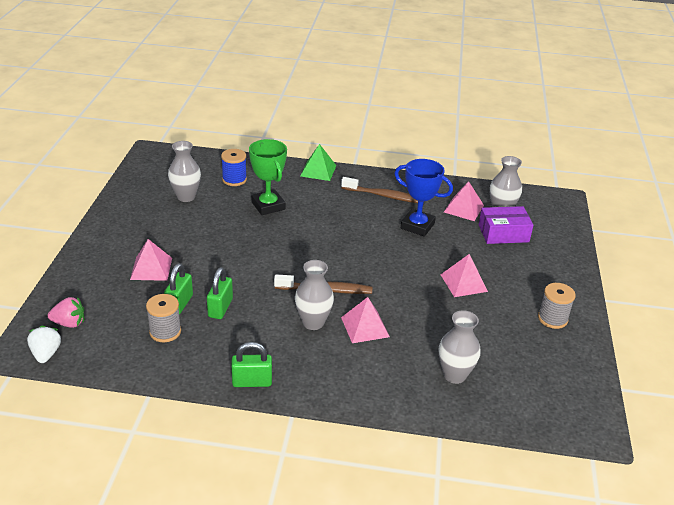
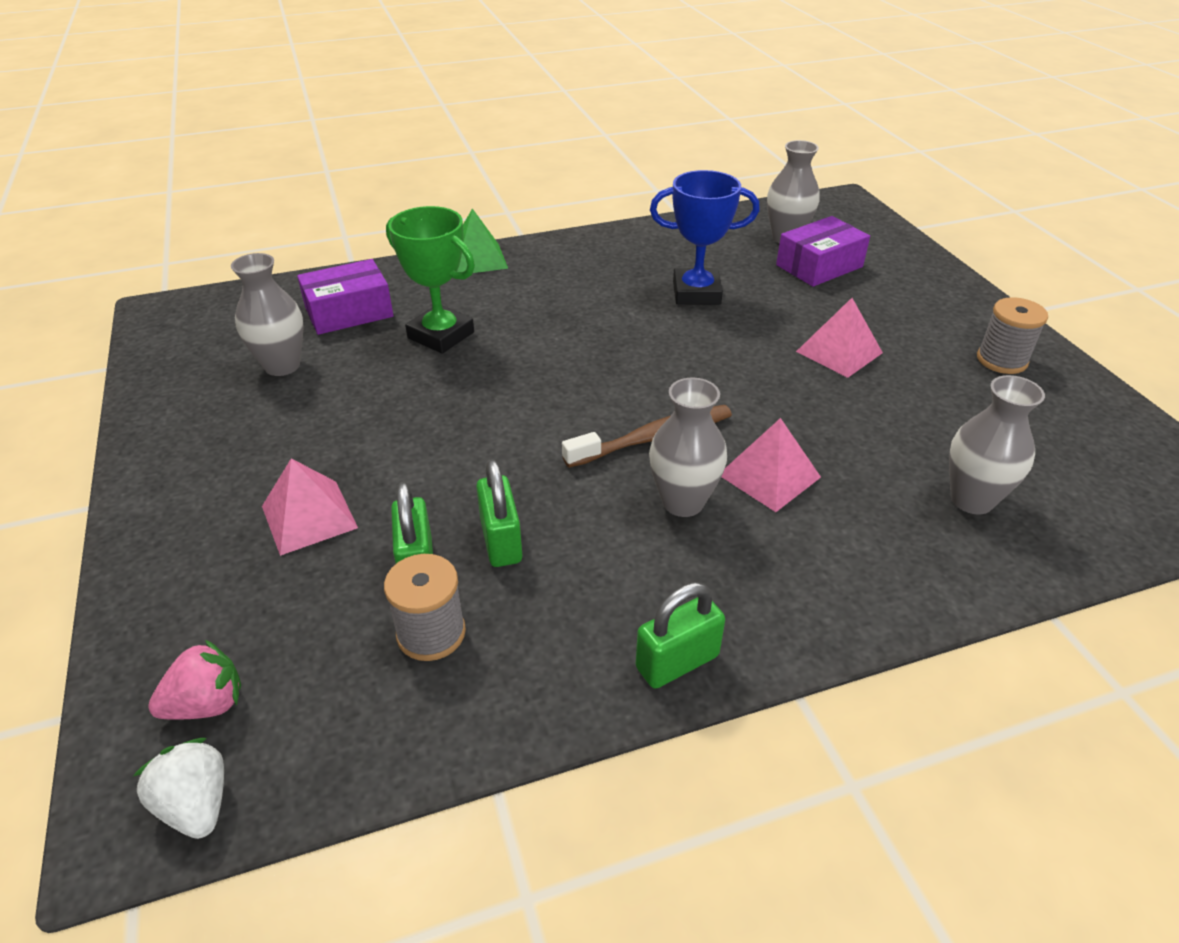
camera: 25 degrees left, 5 degrees up
blue spool [221,149,247,186] -> purple box [297,259,393,335]
brown toothbrush [341,177,418,203] -> none
pink pyramid [444,181,484,221] -> none

